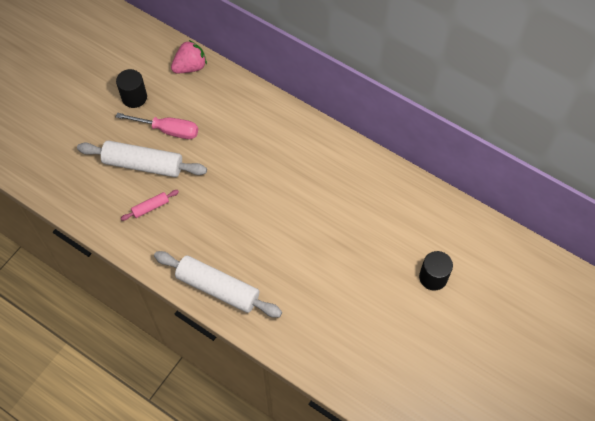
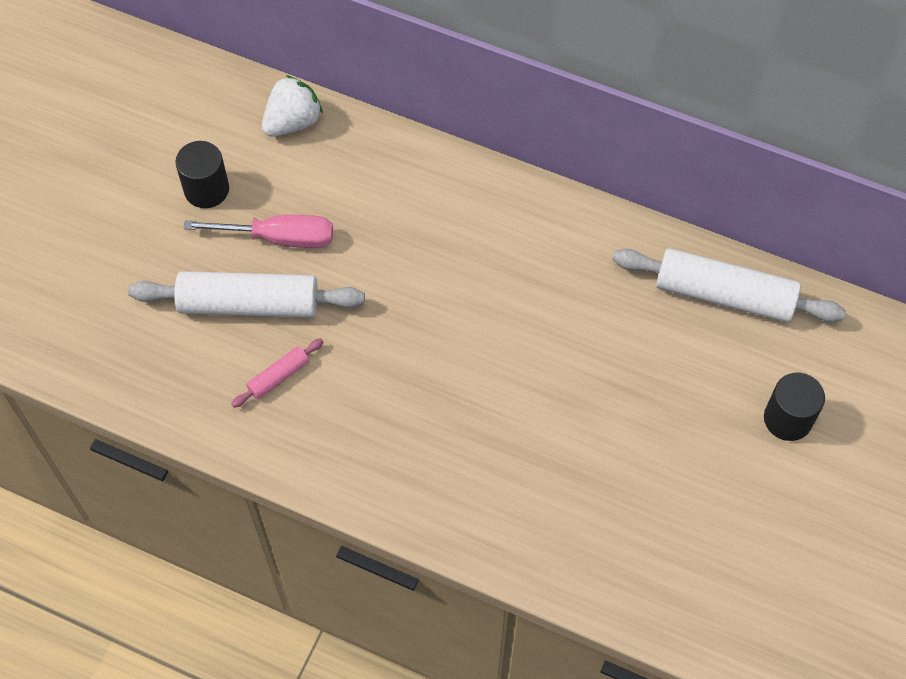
camera: 10 degrees left, 0 degrees up
white rolling pin [154,251,282,318] -> white rolling pin moved to [612,248,846,322]
pink strawberry [171,40,207,73] -> white strawberry [262,75,323,136]

